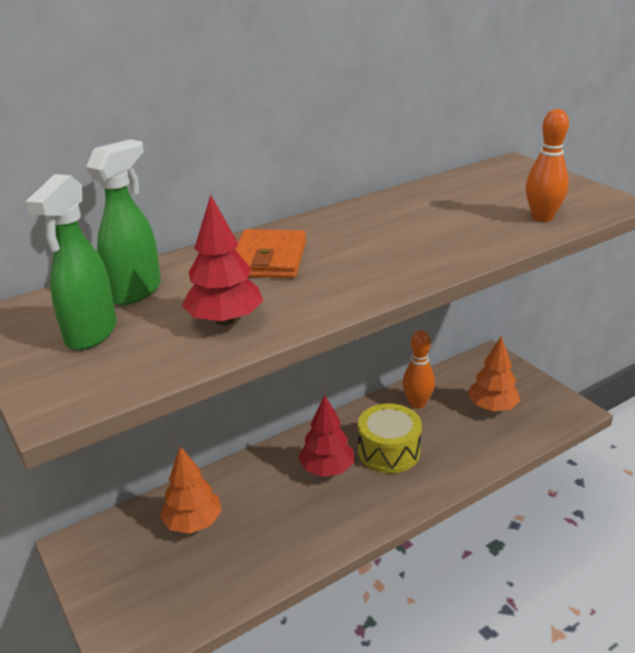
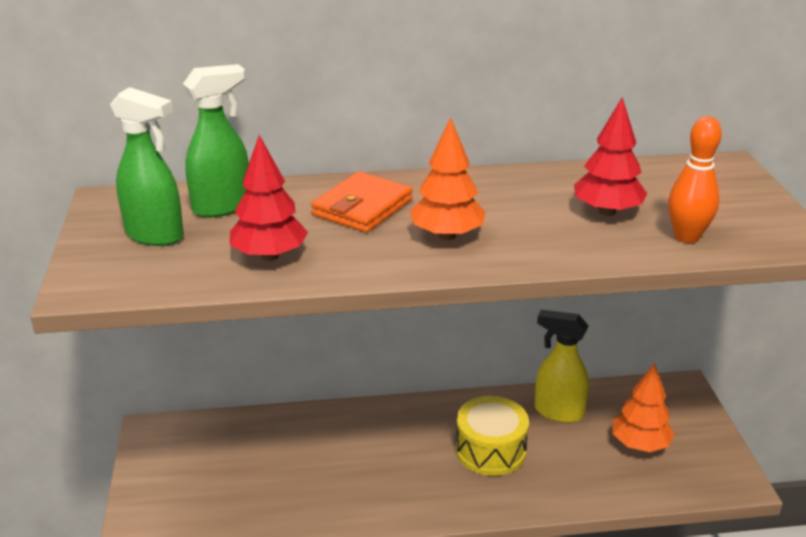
camera: 25 degrees right, 0 degrees up
green spray bottle [25,174,117,350] -> green spray bottle turned 105 degrees counterclockwise [110,87,184,246]
orange tree [160,446,222,534] -> orange tree moved to [410,117,485,240]
red tree [298,395,354,477] -> red tree moved to [574,97,648,216]
orange bowling pin [403,330,435,409] -> yellow spray bottle [535,310,589,423]

